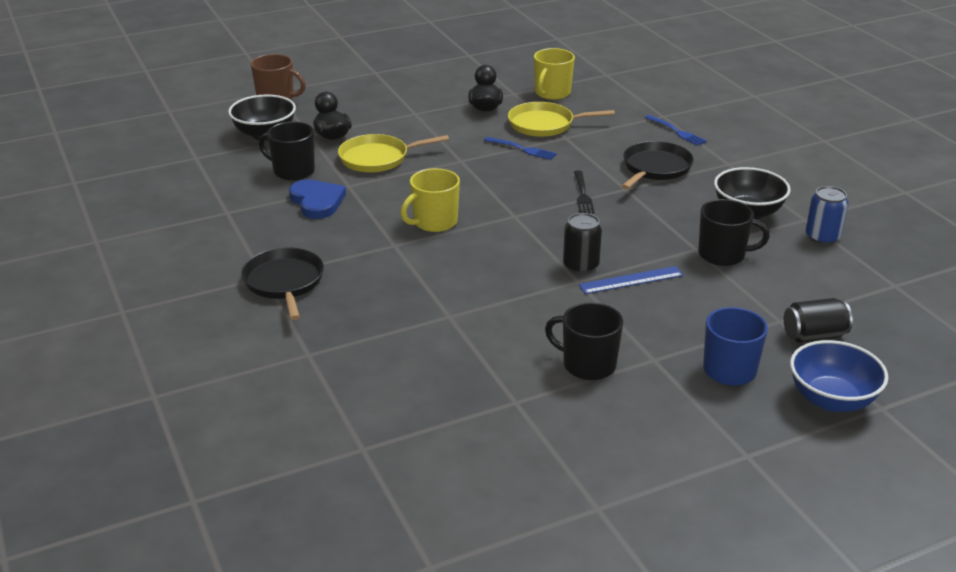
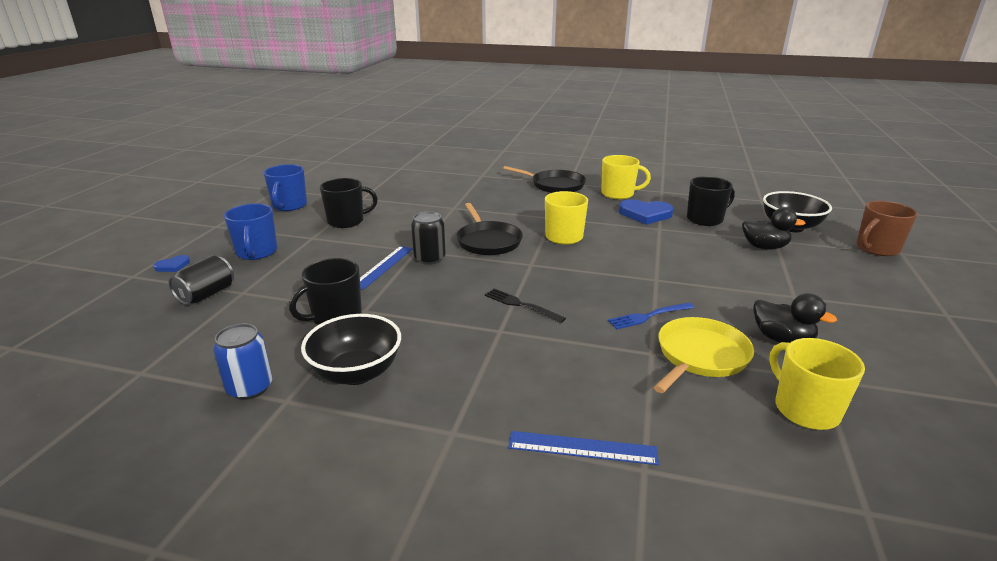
camera: 130 degrees right, 5 degrees down
yellow pan [338,134,449,172] -> none
black pan [622,141,694,189] -> black pan moved to [456,203,523,255]
blue fork [645,115,707,146] -> blue ruler [508,431,659,465]
blue bowl [790,340,888,412] -> blue heart [154,255,190,272]
none -> blue mug [263,164,307,211]
none -> yellow mug [601,155,651,199]

